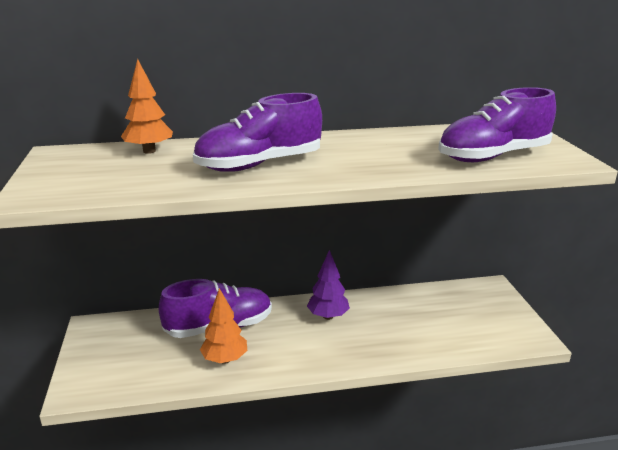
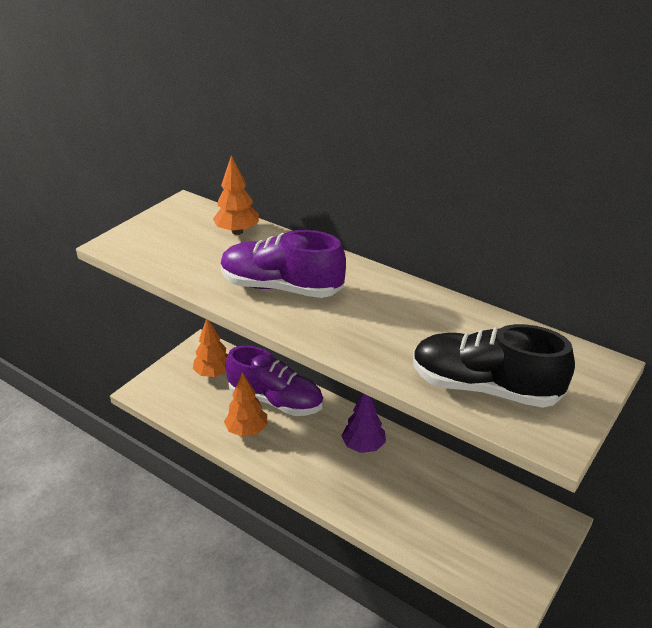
camera: 45 degrees right, 10 degrees up
purple shoe [438,87,556,162] -> black shoe [413,324,575,408]
none -> orange tree [193,319,228,377]

